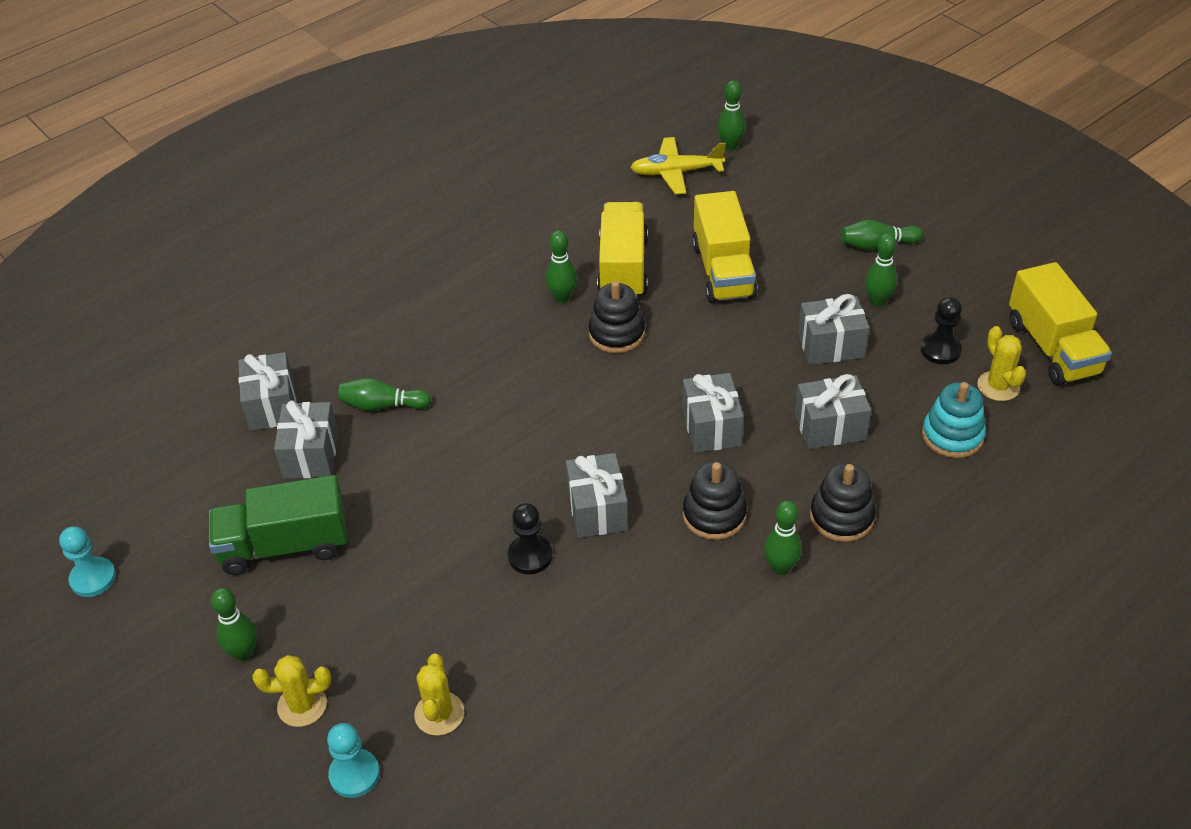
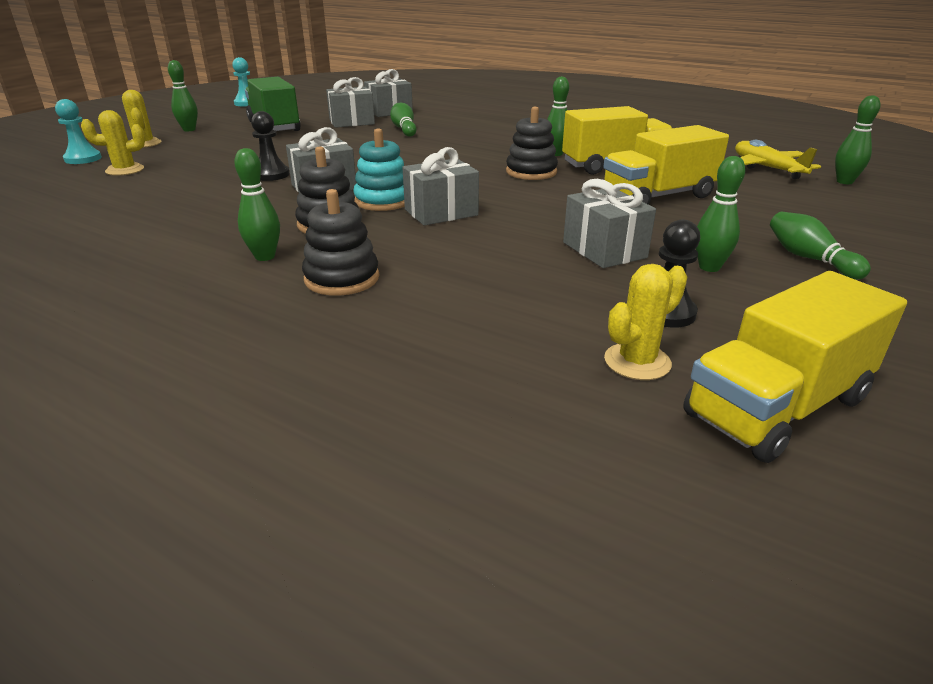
camera: 70 degrees right, 15 degrees down
grey gift [795,374,871,449] -> none
turquoise stacking toy [922,382,986,458] -> turquoise stacking toy moved to [353,128,405,211]

